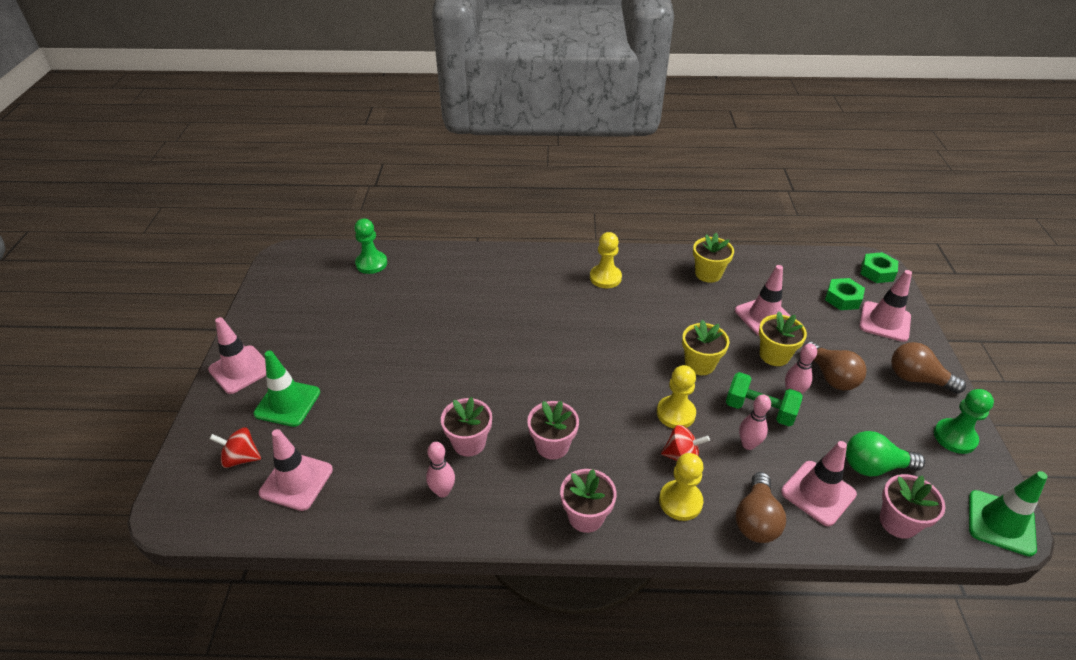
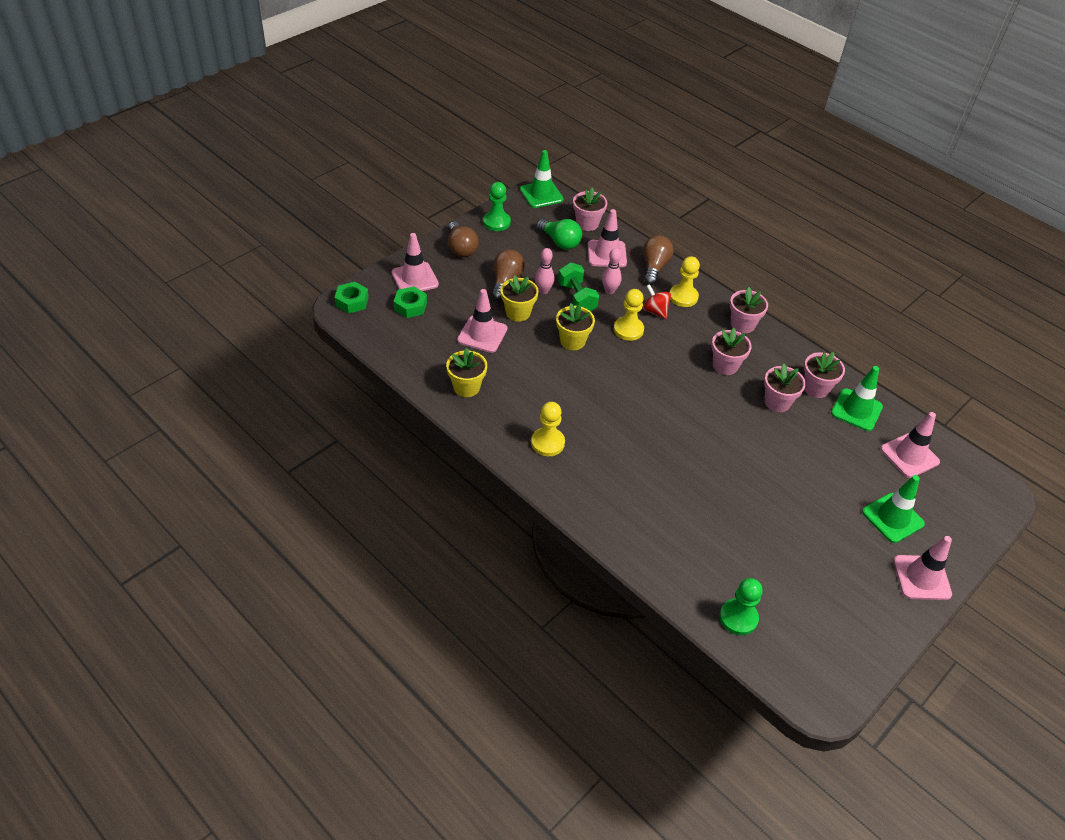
camera: 140 degrees left, 5 degrees up
red spinning top [209,427,261,468] -> none
pink bowling pin [426,442,455,497] -> pink flower pot [804,352,845,398]
brown light bulb [736,472,786,543] -> brown light bulb turned 45 degrees counterclockwise [643,235,674,285]
none -> green traffic cone [831,366,883,431]

